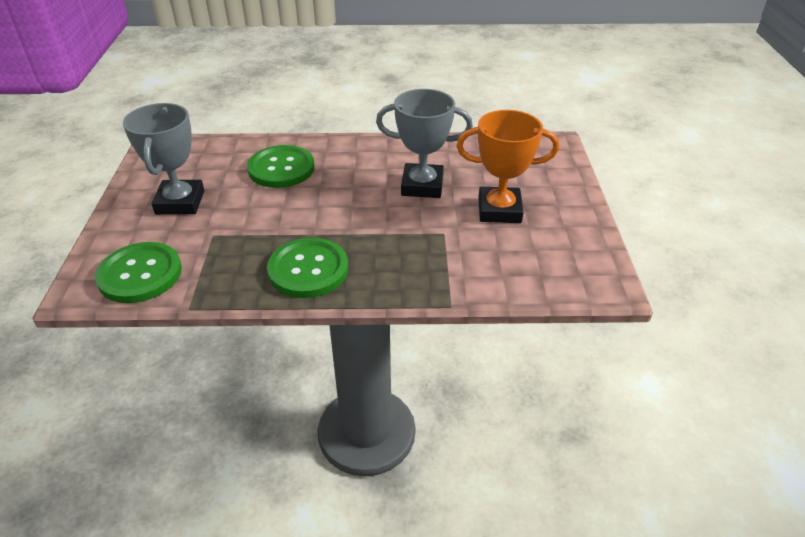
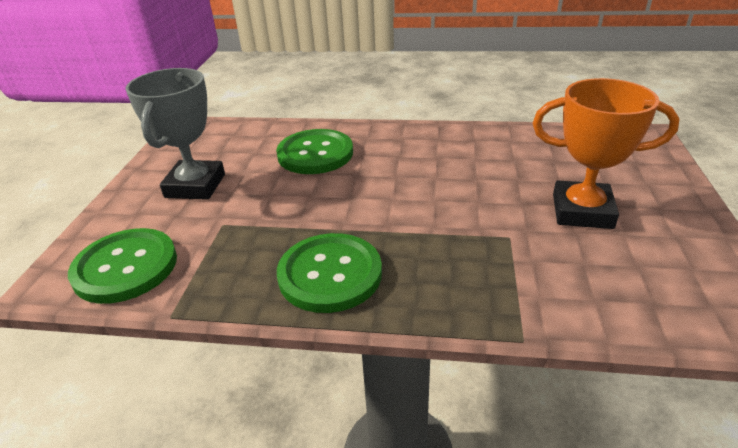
camera: 10 degrees right, 5 degrees down
grey trophy [376,89,473,198] -> none

